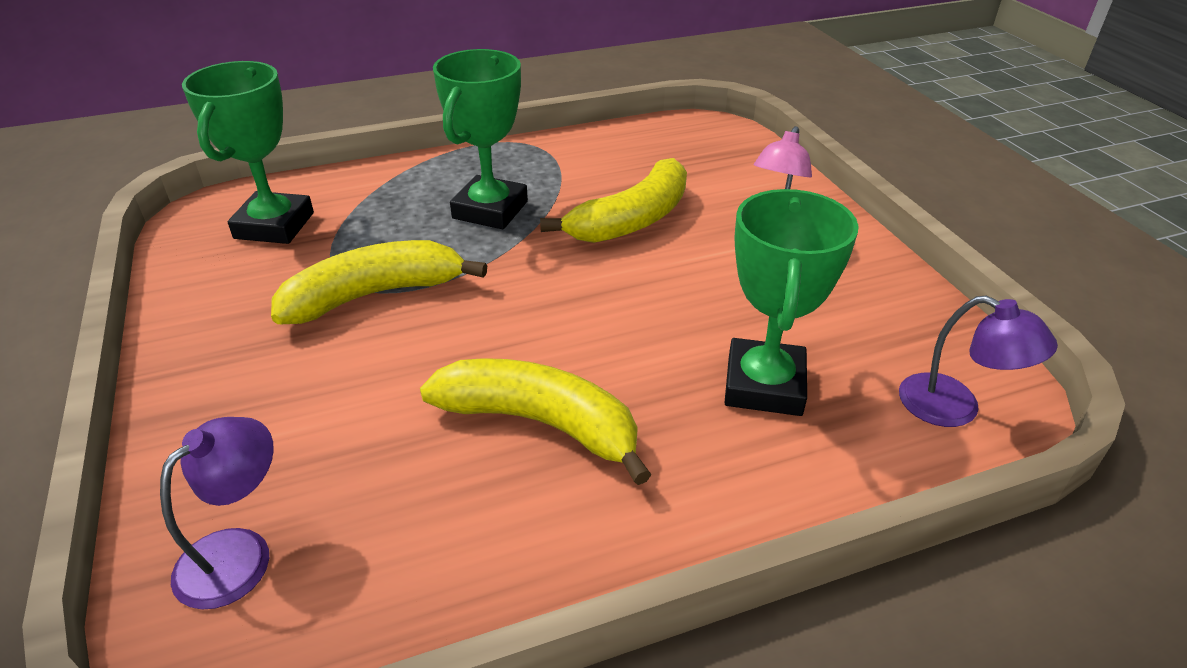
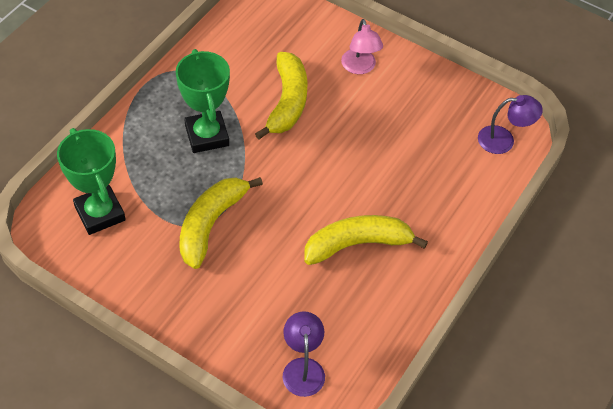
camera: 40 degrees left, 15 degrees up
green trophy [724,189,859,416] -> none

